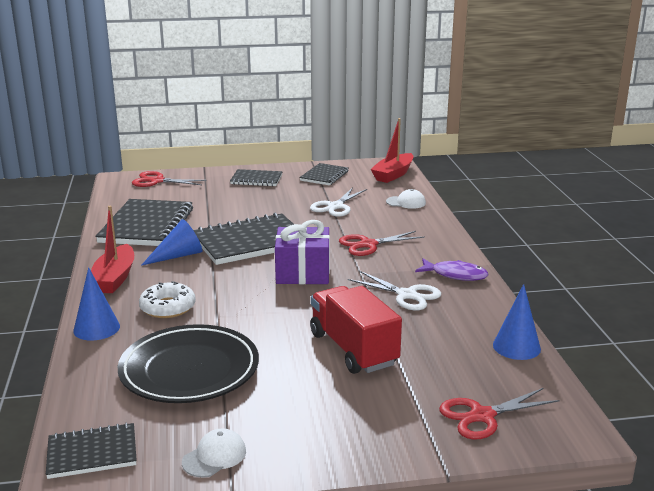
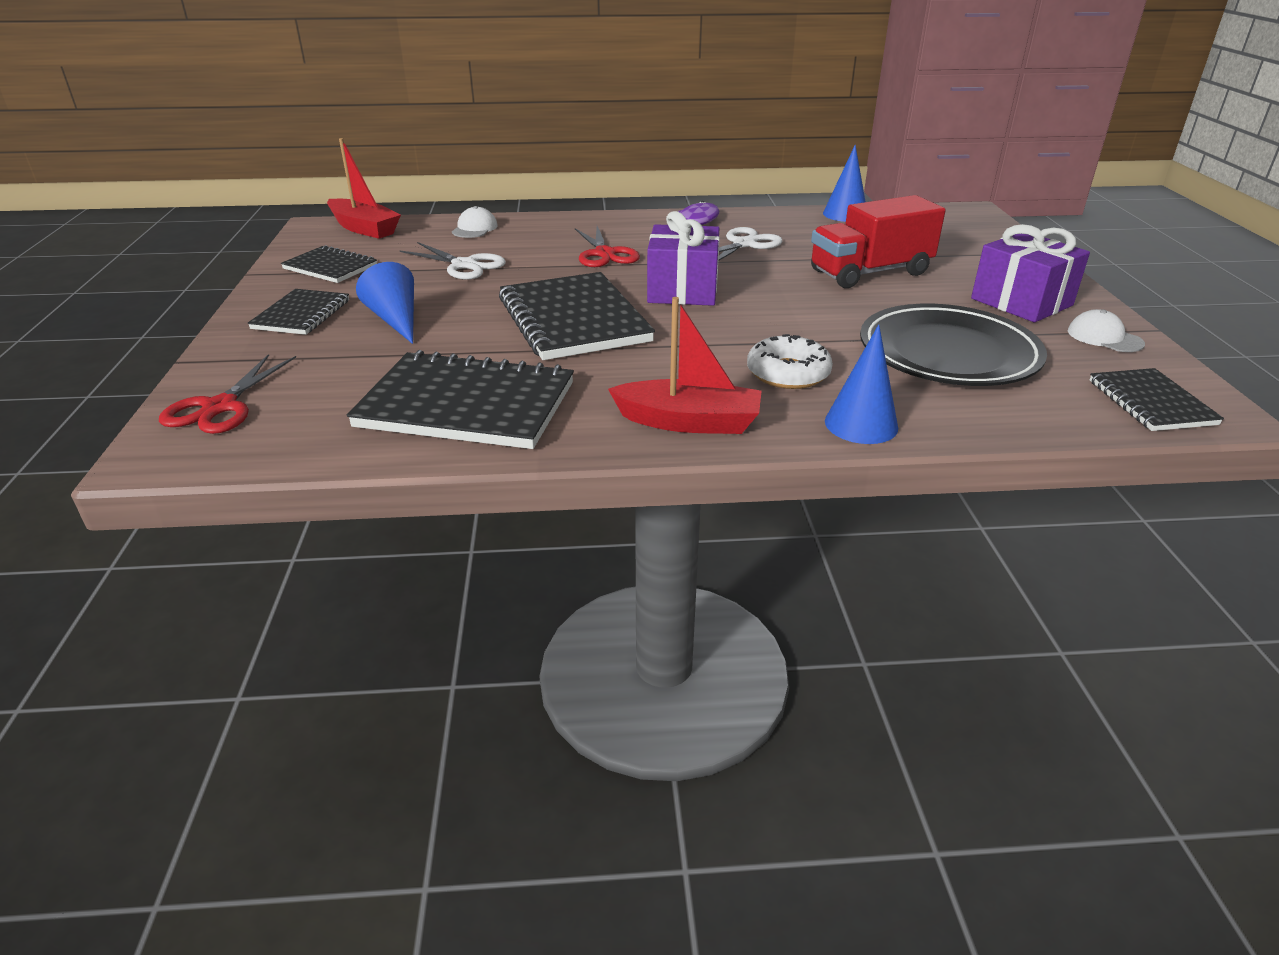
camera: 85 degrees left, 10 degrees up
blue cone [141,219,202,266] -> blue cone moved to [356,262,414,344]
red scissors [439,388,559,440] -> none
none -> purple gift [971,224,1090,322]

